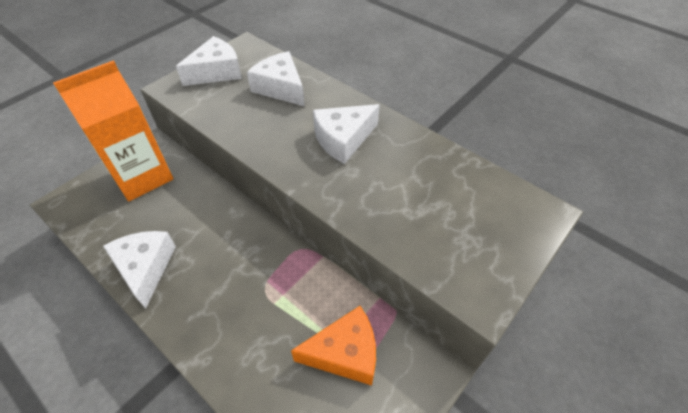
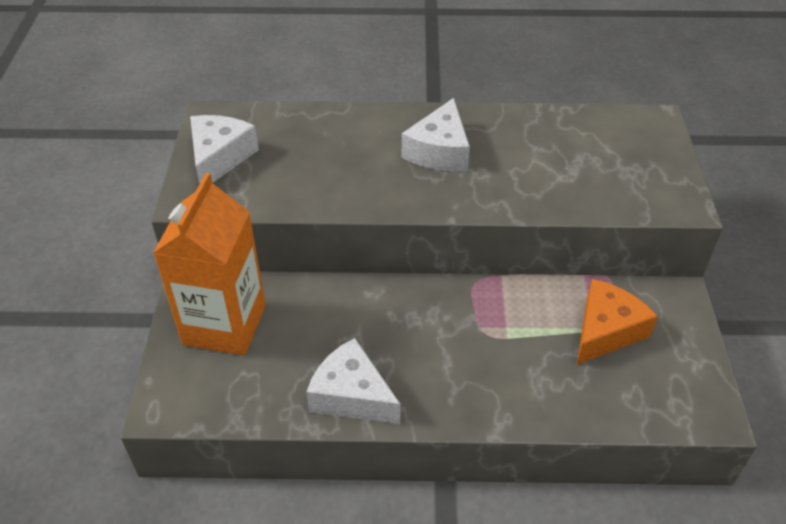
camera: 40 degrees left, 5 degrees down
white cheese [247,51,305,106] -> none

